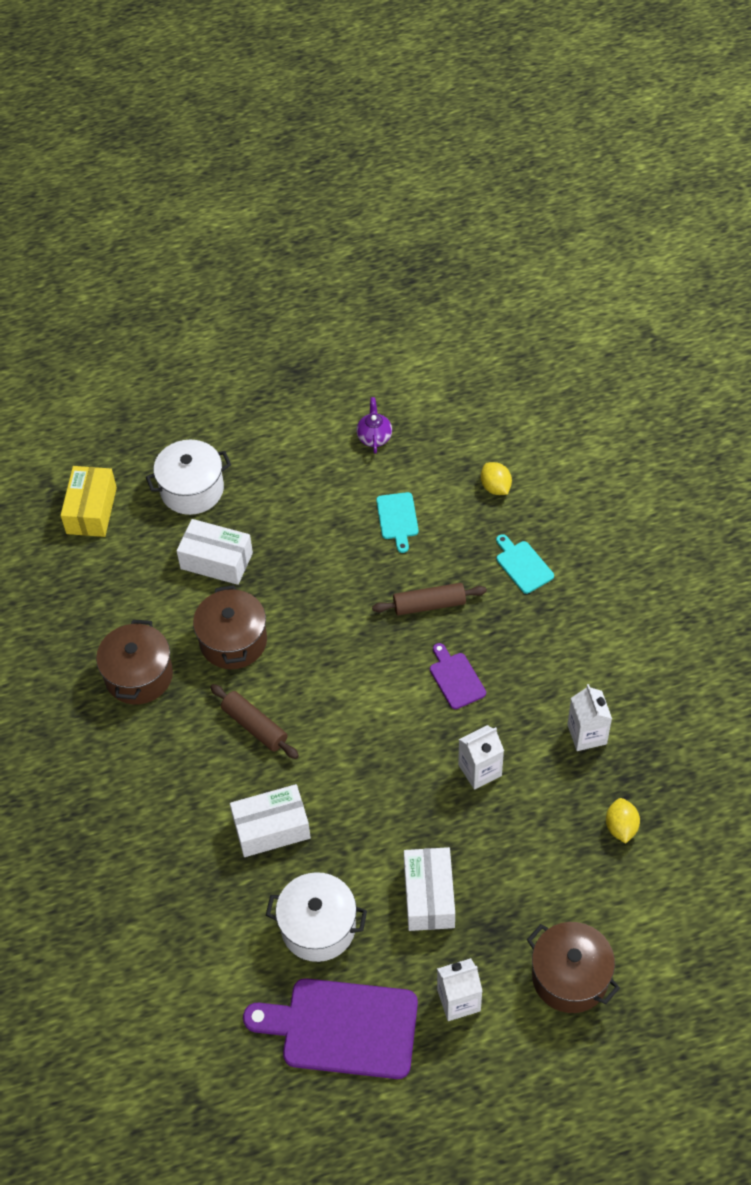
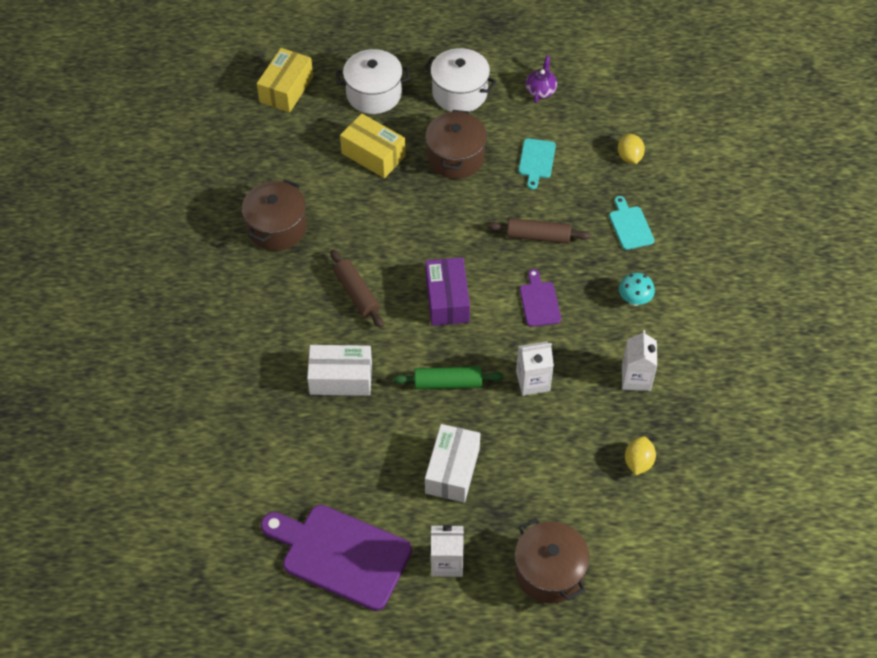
camera: 15 degrees right, 0 degrees up
white box [176,519,253,585] -> yellow box [340,114,406,178]
brown pot [193,585,267,669] -> brown pot moved to [425,110,487,179]
white pot [266,872,367,962] -> white pot moved to [424,48,496,112]
none -> green rolling pin [393,367,503,389]
none -> purple box [425,257,470,326]
none -> turquoise mushroom [619,273,655,306]

